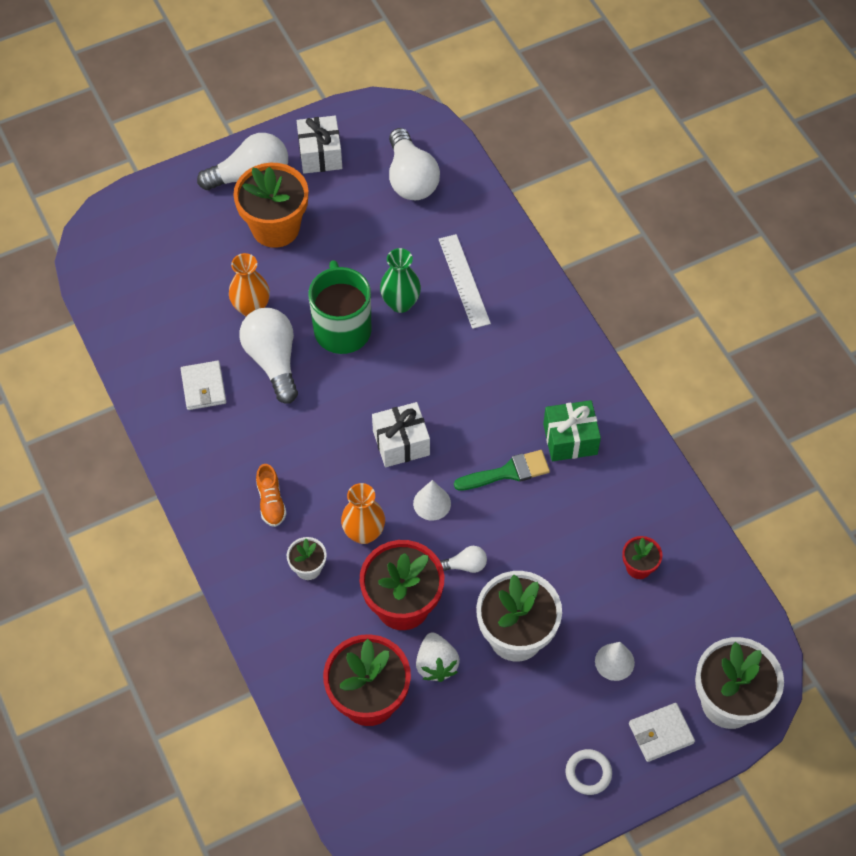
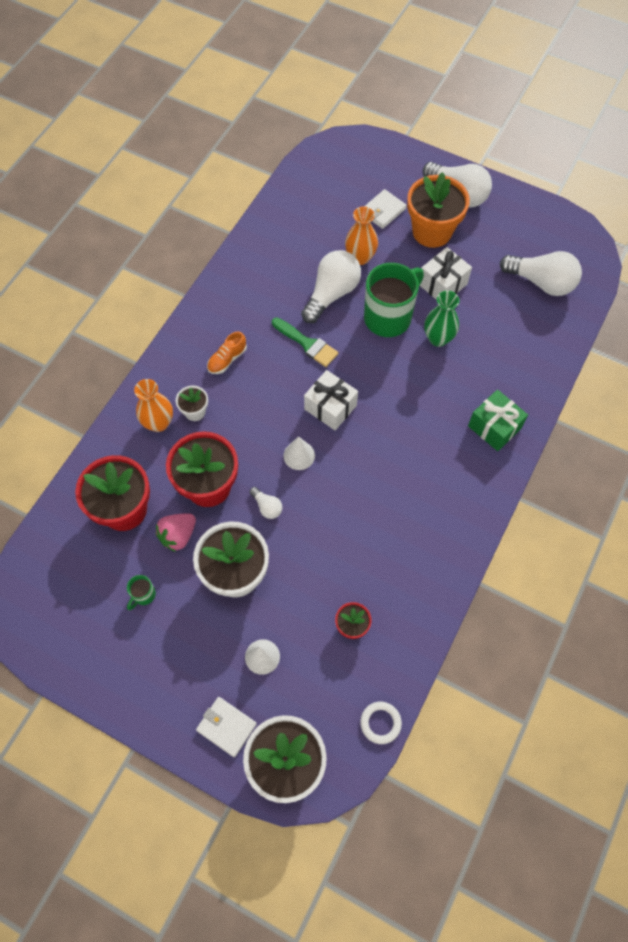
camera: 55 degrees right, 5 degrees up
white wallet [181,361,226,410] -> white wallet moved to [365,189,407,229]
white gift [297,116,342,174] -> white gift moved to [420,247,472,300]
orange vase [341,483,385,544] -> orange vase moved to [134,379,173,432]
white light bulb [389,128,440,200] -> white light bulb turned 105 degrees counterclockwise [500,251,582,296]
white strawberry [416,632,460,682] -> pink strawberry [156,513,196,552]
white ruler [439,234,491,329] -> none
green brush [454,450,550,491] -> green brush moved to [272,317,339,367]
green gift [543,400,601,461] -> green gift moved to [468,390,528,451]
white ring [566,749,612,795] -> white ring moved to [360,702,402,744]
none -> green mug [127,575,156,610]

